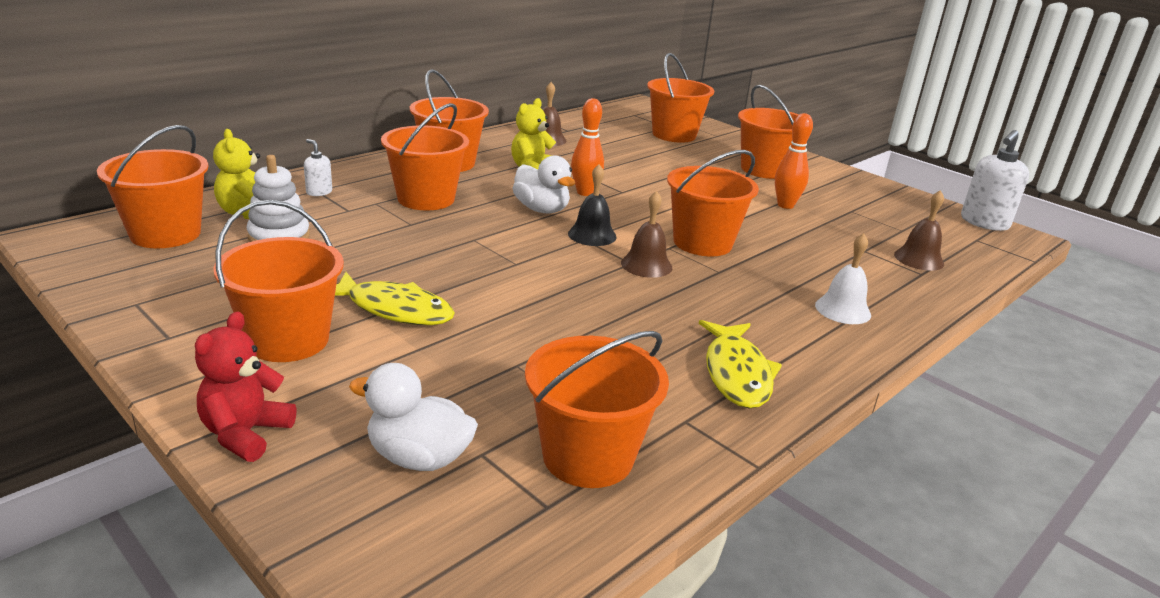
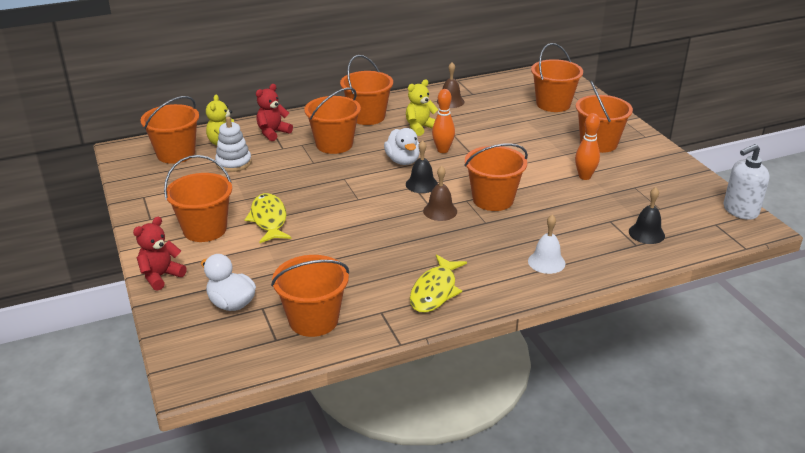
camera: 25 degrees right, 5 degrees up
white soap dispenser [304,139,332,196] -> red teddy bear [256,84,293,141]
yellow fish [335,272,455,325] -> yellow fish turned 150 degrees counterclockwise [244,193,291,243]
brown bell [894,190,944,271] -> black bell [629,187,665,244]

